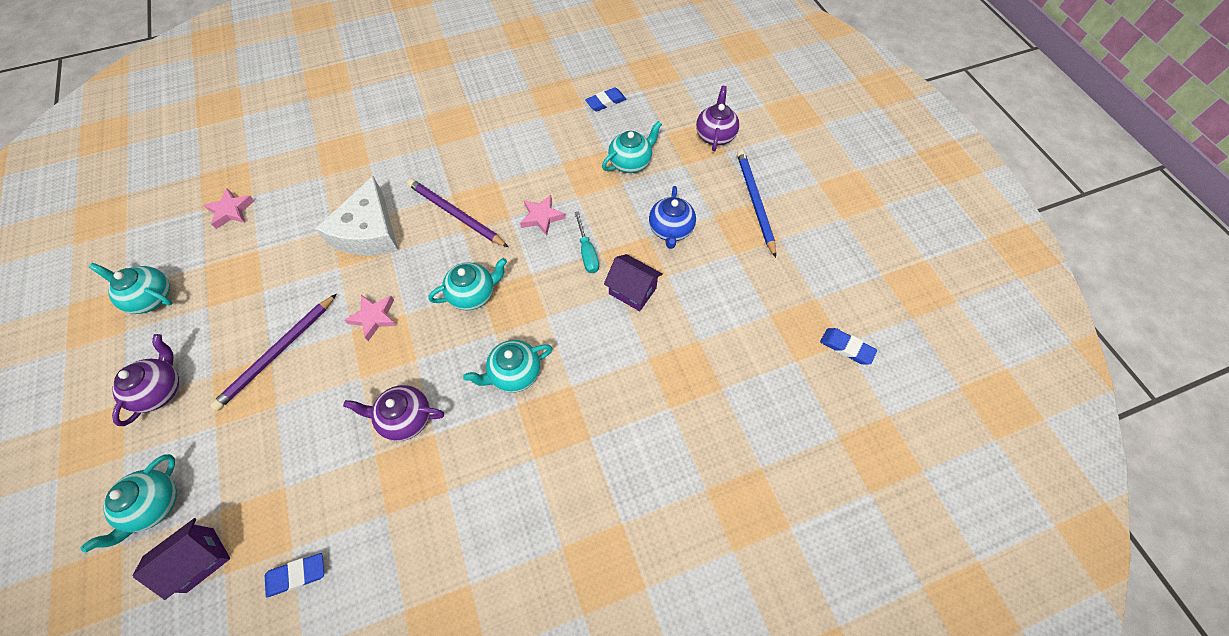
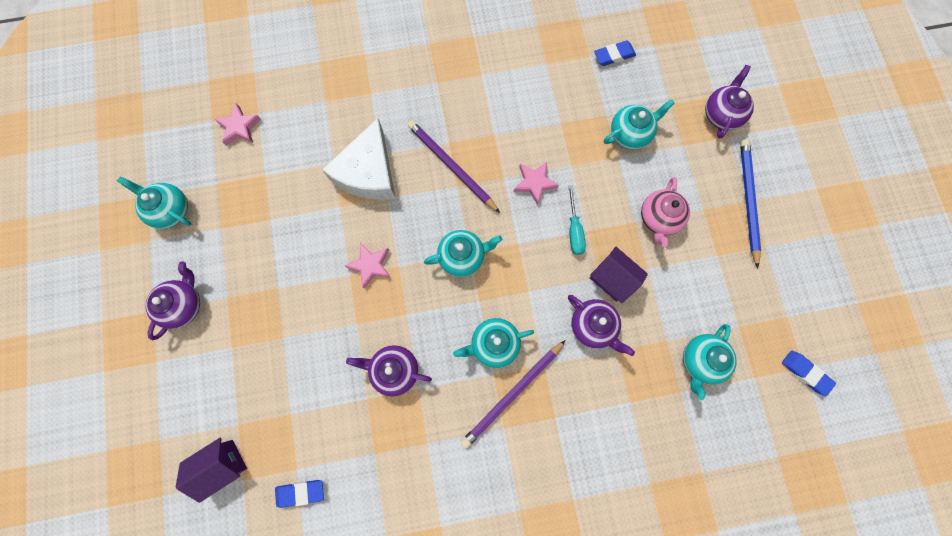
camera: 10 degrees right, 15 degrees up
turquoise teapot [80,454,177,553] -> turquoise teapot moved to [683,324,737,400]
purple pencil [210,294,336,411] -> purple pencil moved to [461,340,566,448]
blue teapot [649,186,696,249] -> pink teapot [641,177,690,247]
none -> purple teapot [568,295,635,356]

